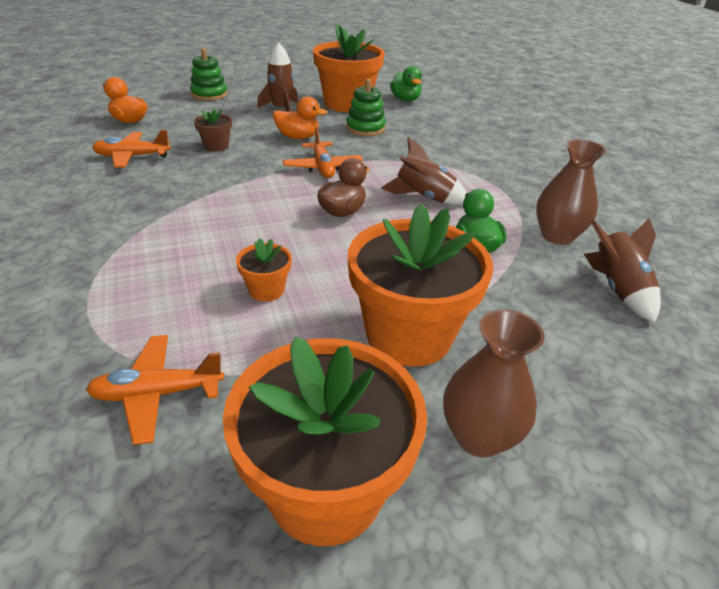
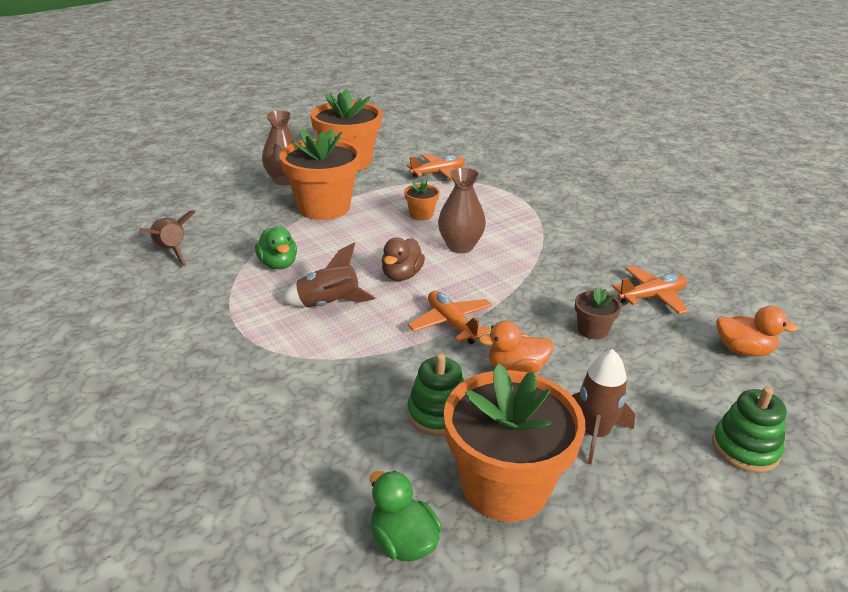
camera: 165 degrees right, 5 degrees down
brown vase [536,139,607,245] -> brown vase moved to [438,167,486,253]

